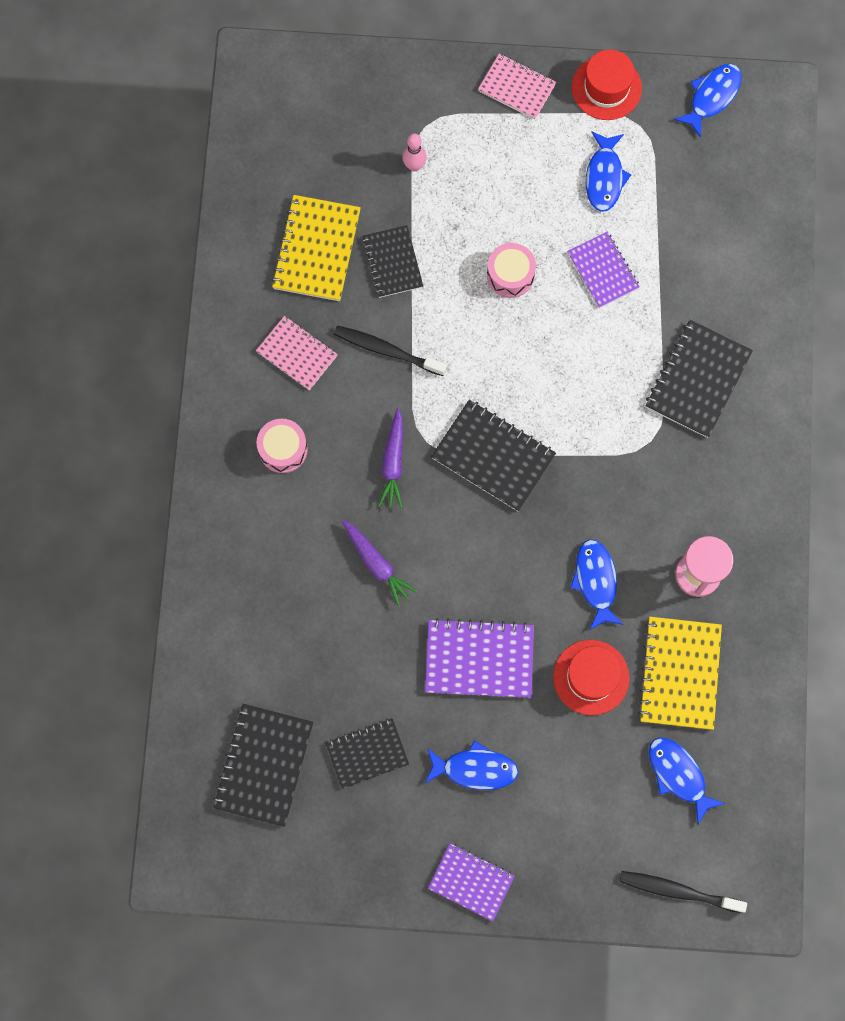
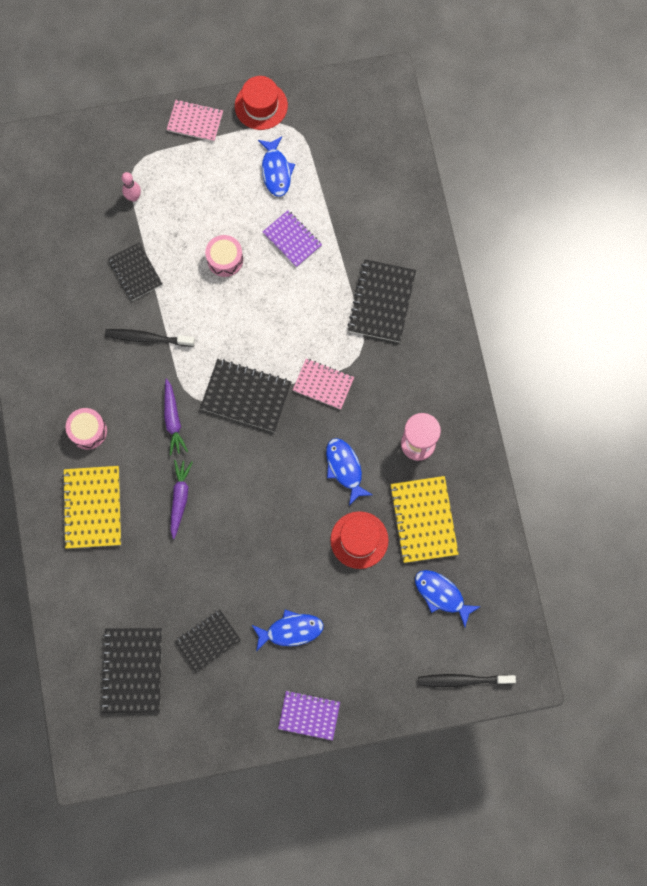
camera: 15 degrees left, 0 degrees up
pink notebook [256,316,338,390] -> pink notebook moved to [293,358,354,410]
yellow notebook [272,195,361,301] -> yellow notebook moved to [62,466,121,549]
purple carrot [342,520,418,607] -> purple carrot turned 120 degrees counterclockwise [170,460,193,539]
purple notebook [425,618,534,698] -> none
blue fish [674,64,742,138] -> none

